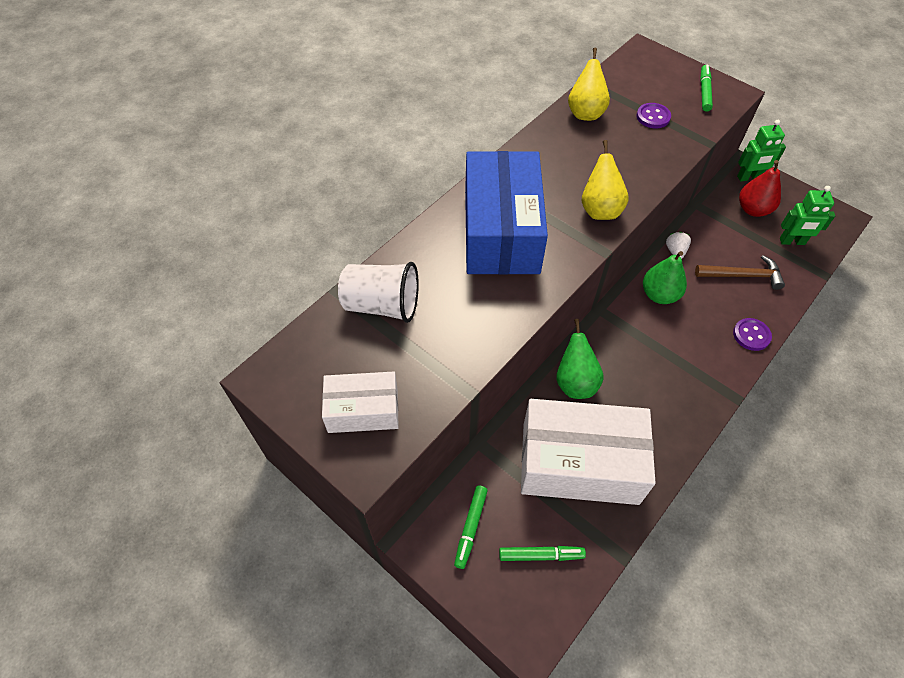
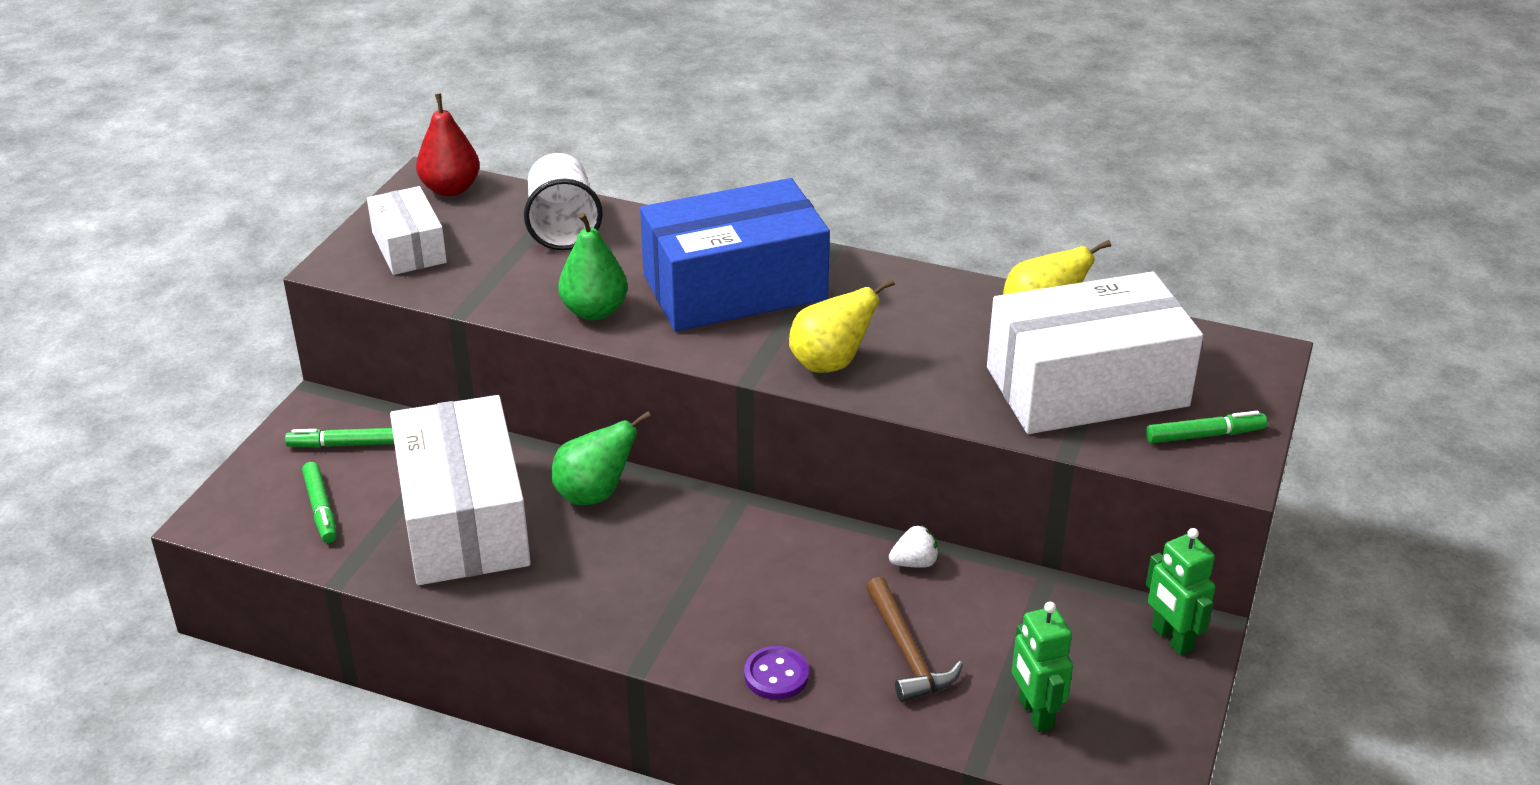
camera: 70 degrees right, 20 degrees down
purple button [636,103,671,128] -> white box [987,271,1203,434]
green pear [643,251,687,304] -> green pear moved to [558,213,628,320]
red pear [739,160,781,217] -> red pear moved to [416,93,480,196]

